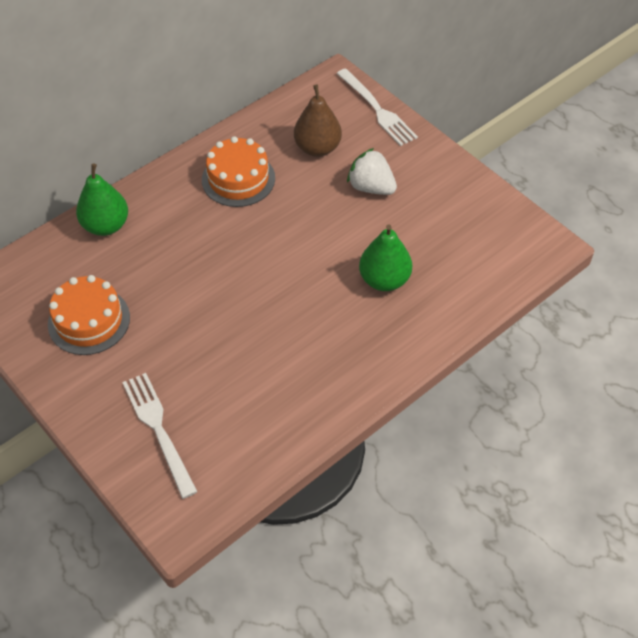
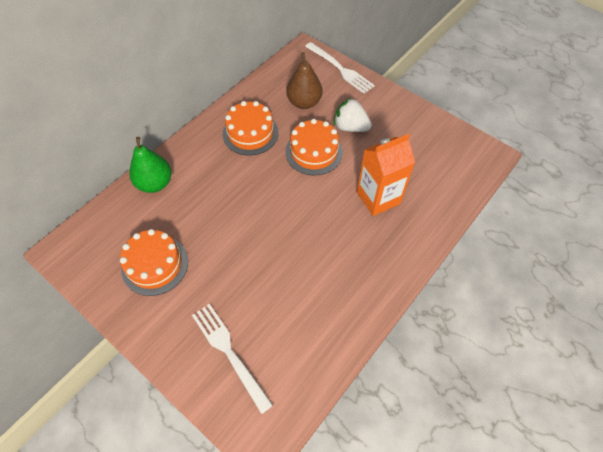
camera: 10 degrees left, 5 degrees up
green pear [359,225,412,291] -> orange carton [357,134,415,216]
none -> orange cake [285,119,343,175]

